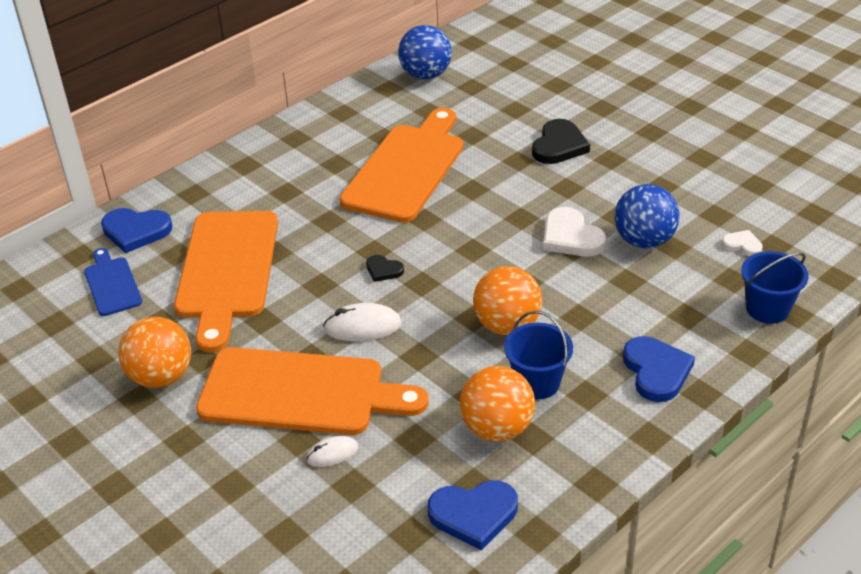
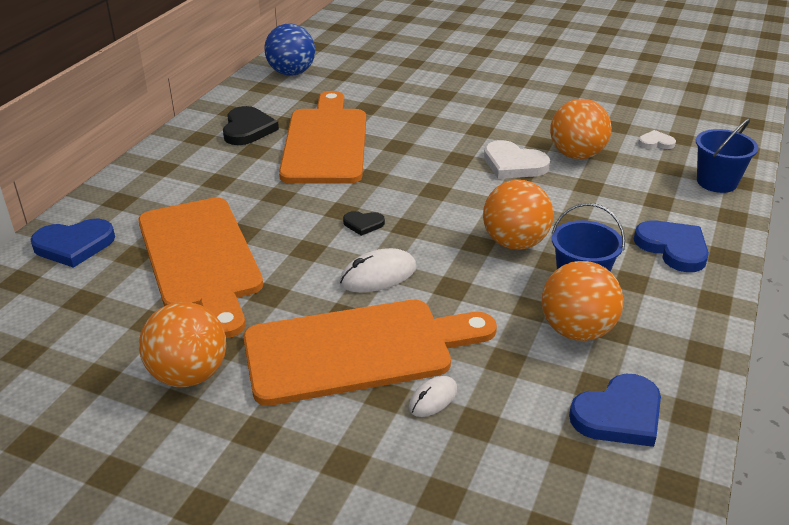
camera: 25 degrees left, 5 degrees down
blue cutting board [84,248,142,316] -> none
black heart [532,119,590,164] -> black heart moved to [223,106,279,145]
blue ball [614,184,680,249] -> orange ball [550,99,612,159]

